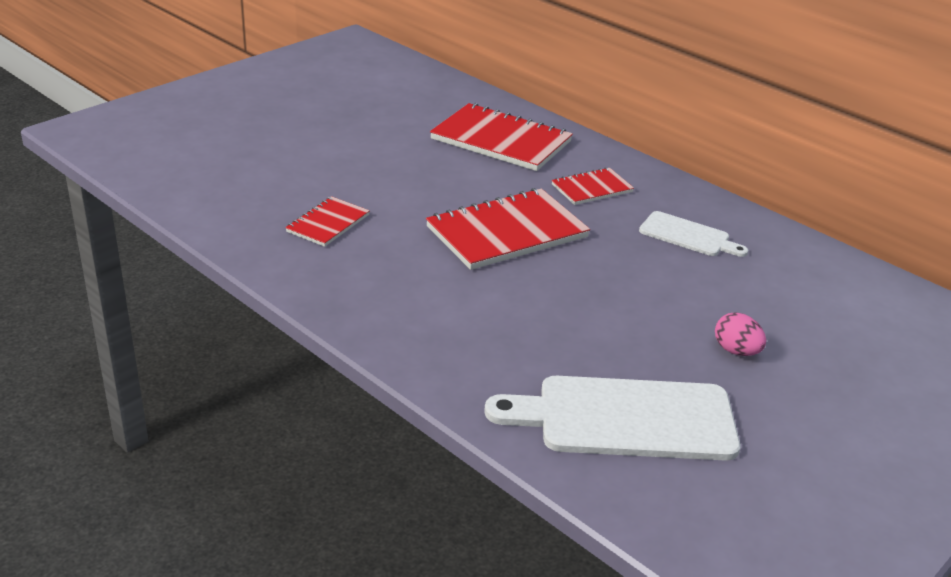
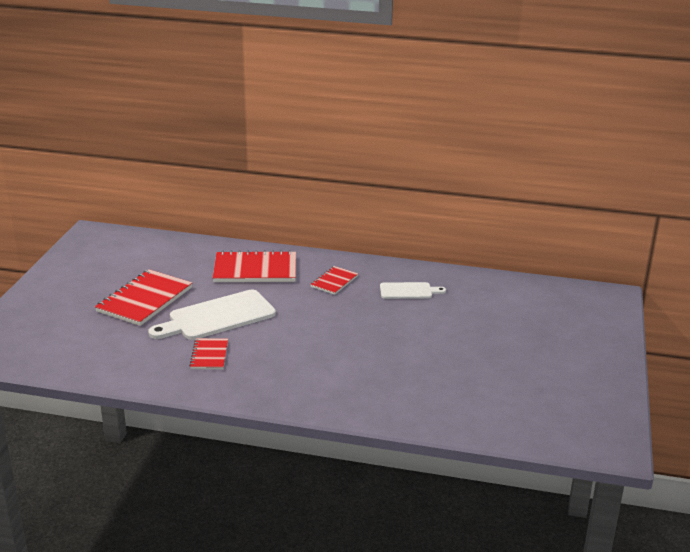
camera: 30 degrees left, 5 degrees down
red notebook [426,188,590,270] -> red notebook moved to [95,269,192,326]
white cutting board [484,376,741,461] -> white cutting board moved to [148,290,276,340]
pink egg [715,312,766,356] -> none

